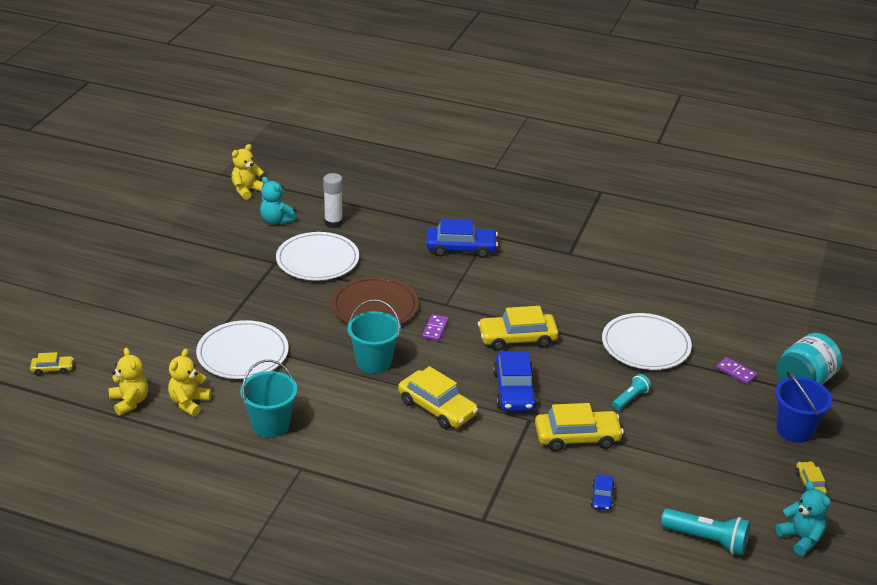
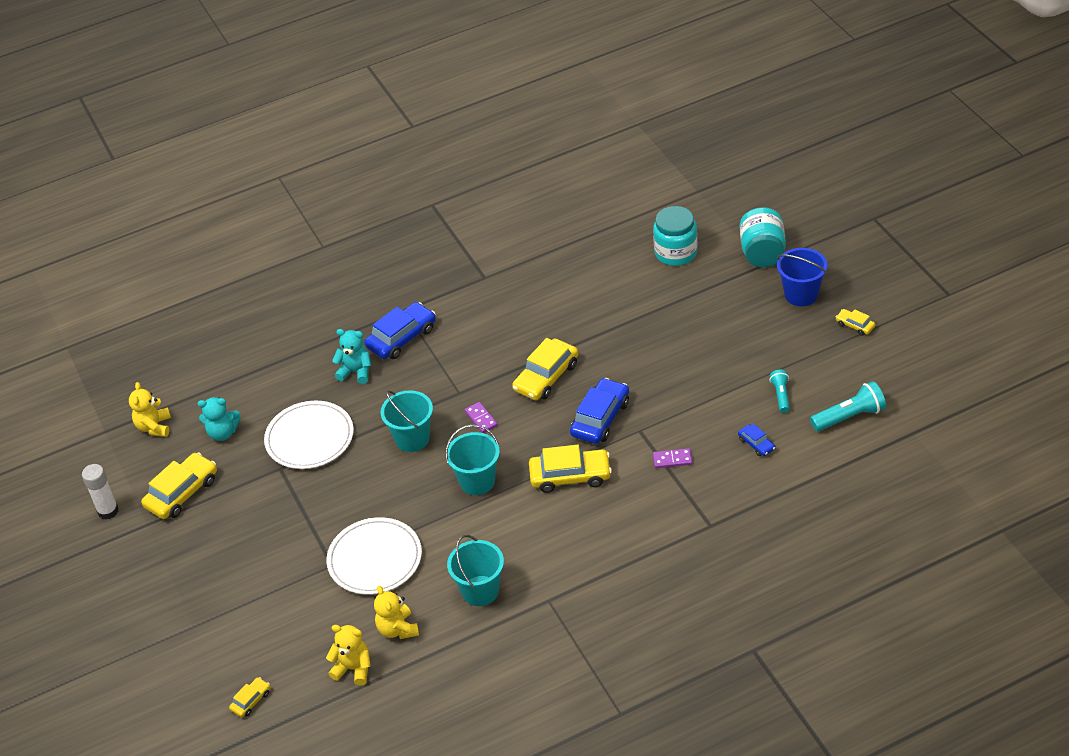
camera: 40 degrees left, 10 degrees up
white glue stick [323,173,343,228] -> white glue stick moved to [82,464,119,520]
brown plate [332,276,419,325] -> turquoise bucket [381,390,433,452]
blue car [493,351,537,411] -> blue car turned 105 degrees counterclockwise [570,378,629,444]
yellow car [535,403,624,451] -> yellow car moved to [141,452,217,519]
white plate [602,313,692,370] -> none
turquoise flashlight [612,374,651,410] -> turquoise flashlight moved to [770,370,790,413]
purple domino [716,357,757,384] -> purple domino moved to [653,448,692,468]
turquoise teddy bear [776,481,831,556] -> turquoise teddy bear moved to [332,329,371,384]
none -> turquoise jar [653,206,698,266]

